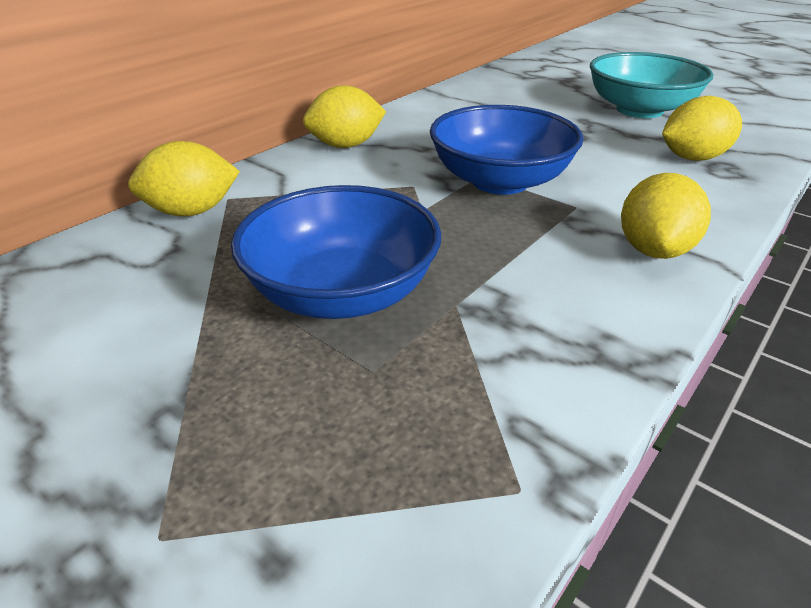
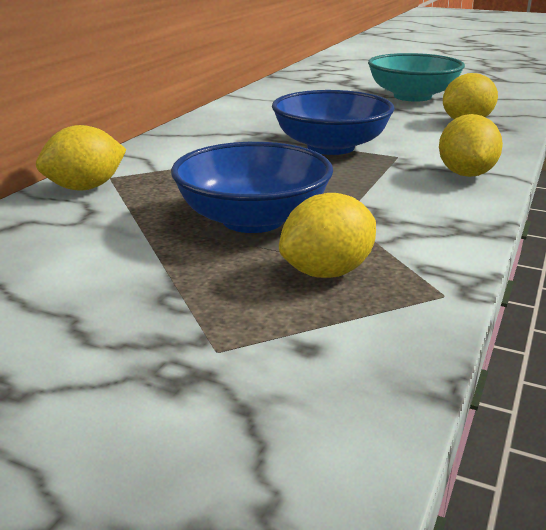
camera: 15 degrees left, 10 degrees down
yellow lemon [303,85,386,148] -> yellow lemon moved to [279,193,376,278]

